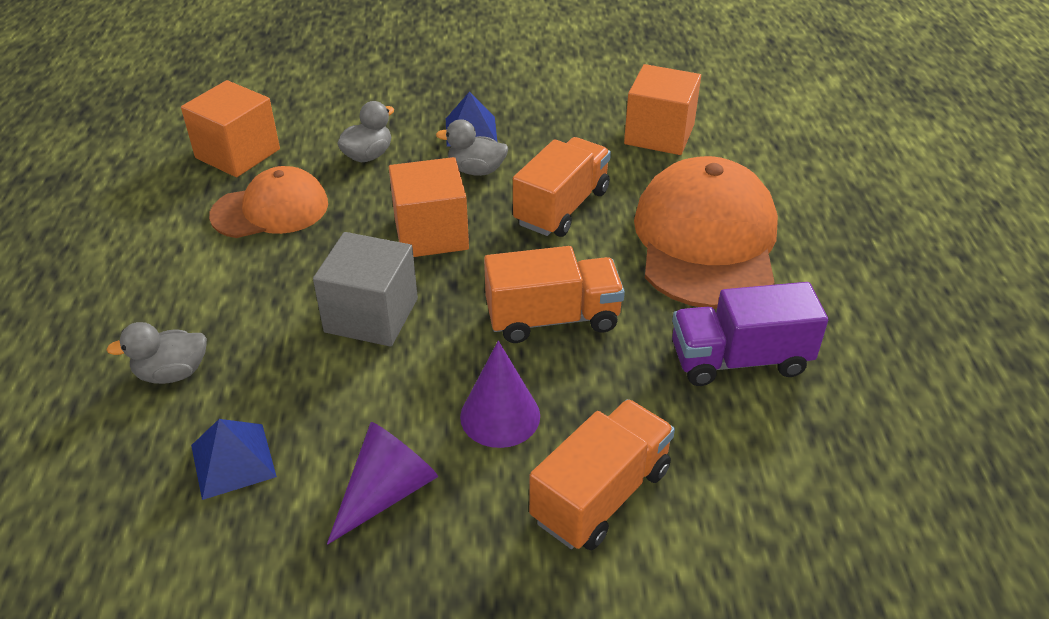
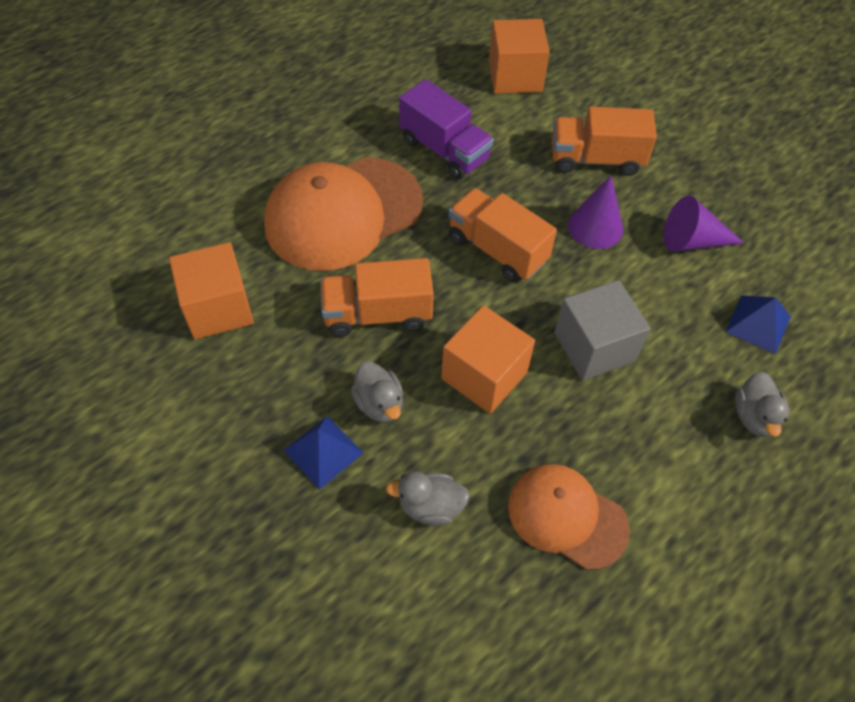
camera: 130 degrees left, 15 degrees up
grey duck [107,322,207,384] -> grey duck turned 60 degrees clockwise [735,372,790,437]
orange cube [181,80,280,177] -> orange cube moved to [489,19,550,94]

